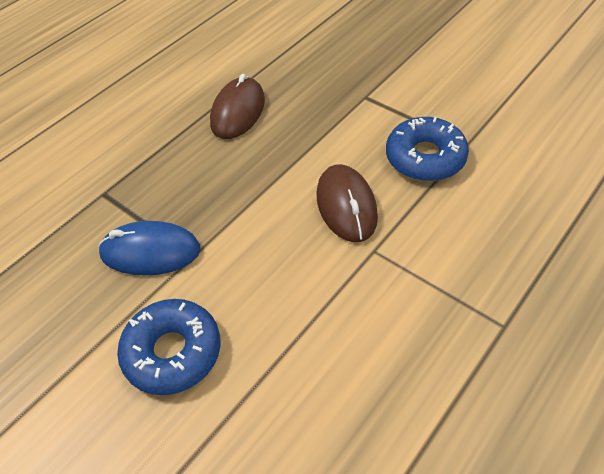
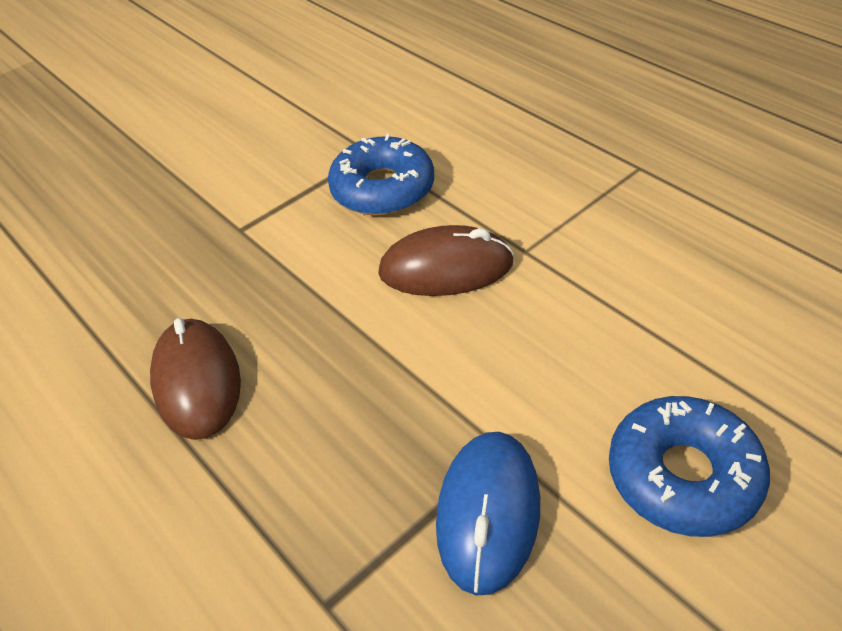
camera: 80 degrees left, 5 degrees down
brown mouse [210,74,265,139] -> brown mouse turned 45 degrees clockwise [150,318,241,440]

